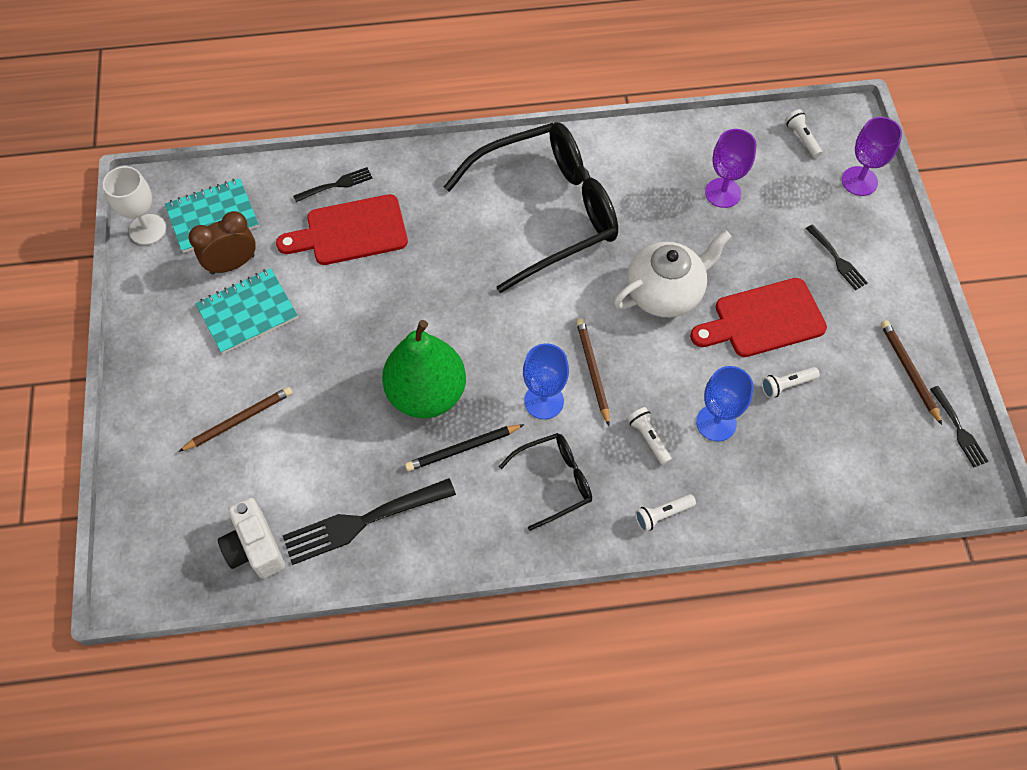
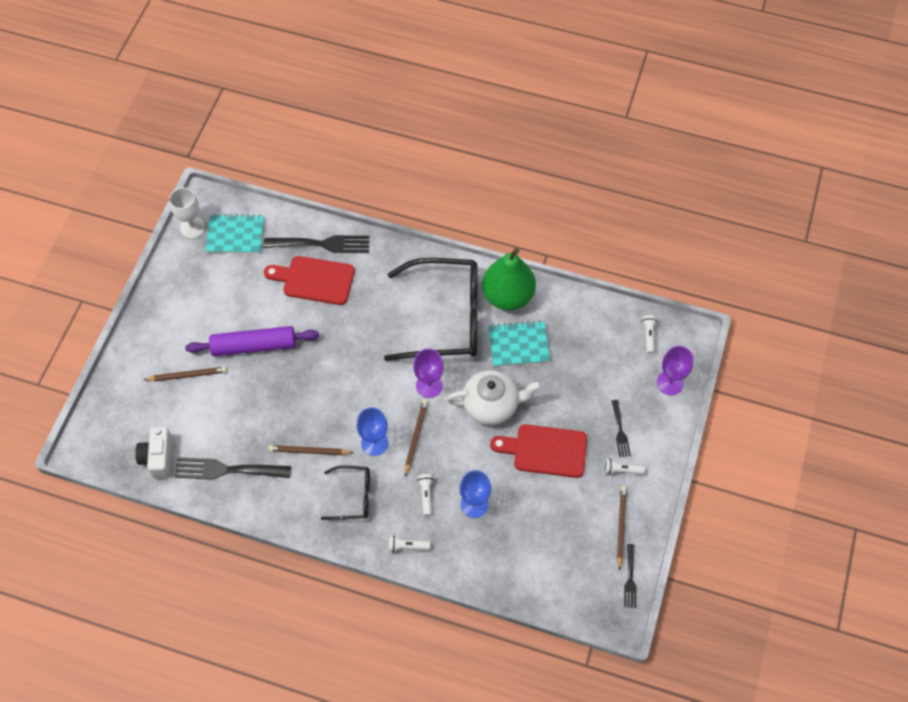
camera: 25 degrees right, 0 degrees up
brown clock [189,211,256,275] -> none
turquoise notebook [195,268,298,354] -> turquoise notebook moved to [488,321,550,367]
black fork [293,167,373,202] -> black fork [264,235,369,253], size x1.86
green pear [382,320,466,418] -> green pear moved to [482,247,536,310]
black pencil [405,424,524,471] -> brown pencil [268,445,354,455]
purple goblet [705,129,757,208] -> purple goblet moved to [413,349,444,398]
white flashlight [761,367,820,398] -> white flashlight moved to [604,459,645,475]
none -> purple rolling pin [185,326,319,356]

